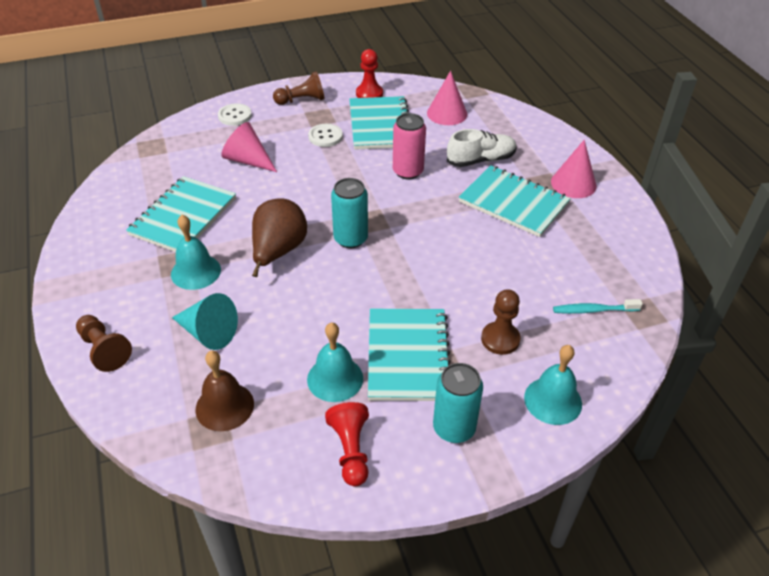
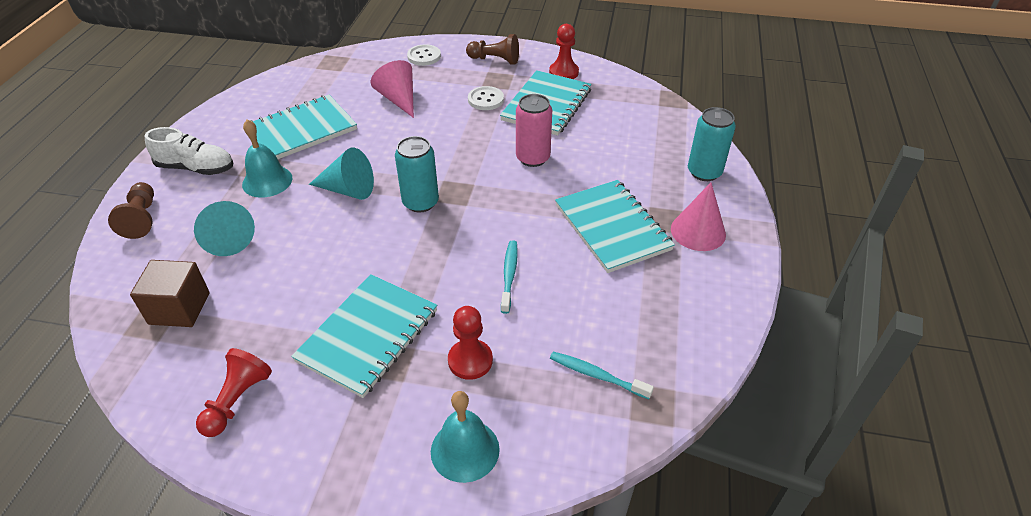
camera: 30 degrees right, 0 degrees up
brown bell [195,351,254,431] -> brown cube [130,260,210,327]
brown pear [252,198,307,277] -> turquoise cone [309,148,374,200]
turquoise bell [307,322,363,402] -> none
pink cone [427,71,467,125] -> none
turquoise can [433,363,483,443] -> turquoise can moved to [688,107,736,181]
white shoe [447,129,516,167] -> white shoe moved to [145,127,233,175]
brown pawn [481,289,521,355] -> red pawn [448,306,493,380]
none -> turquoise toothbrush [501,241,518,314]

